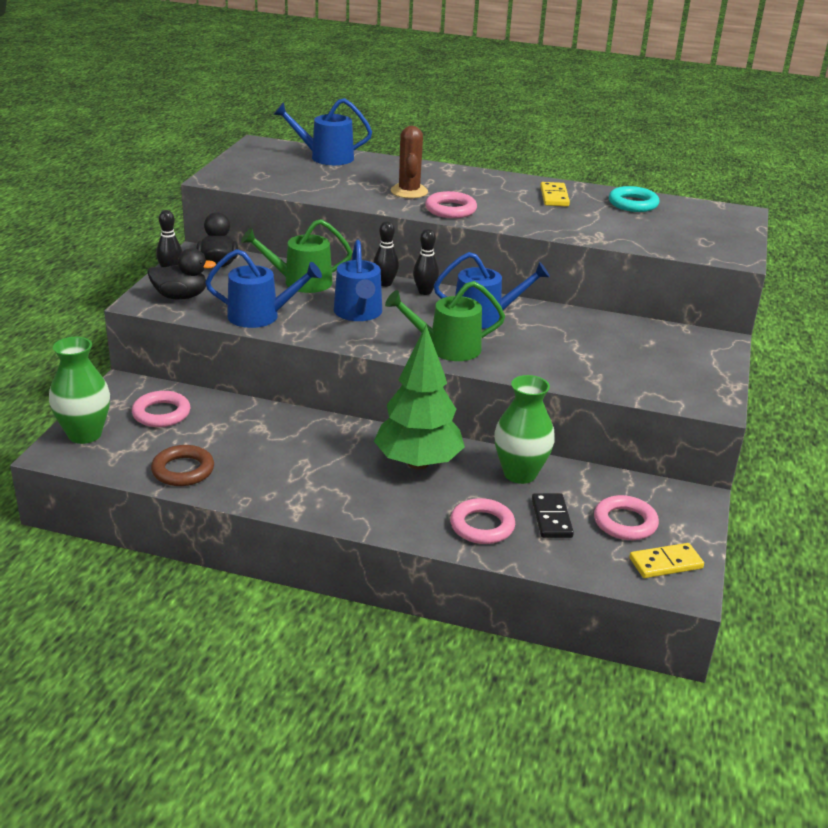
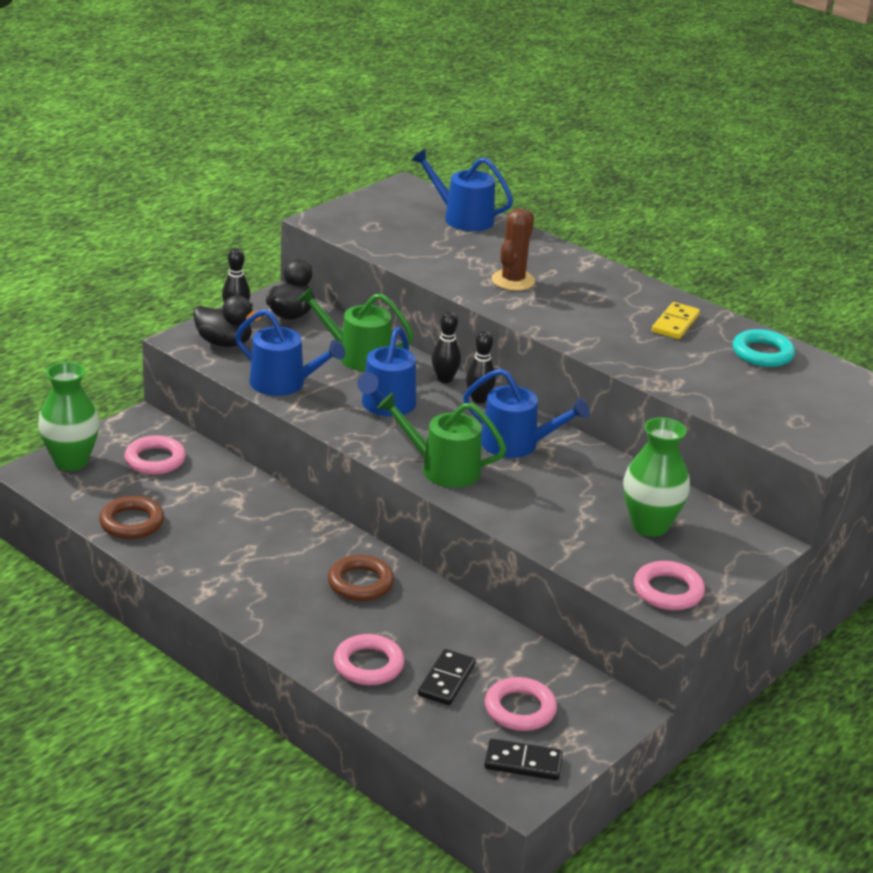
camera: 25 degrees right, 0 degrees up
green tree [374,326,465,470] -> brown ring [328,555,394,601]
pink ring [425,191,477,218] -> pink ring moved to [634,561,705,610]
green vase [494,375,555,484] -> green vase moved to [623,417,690,537]
yellow domino [629,543,704,578] -> black domino [484,739,563,780]

